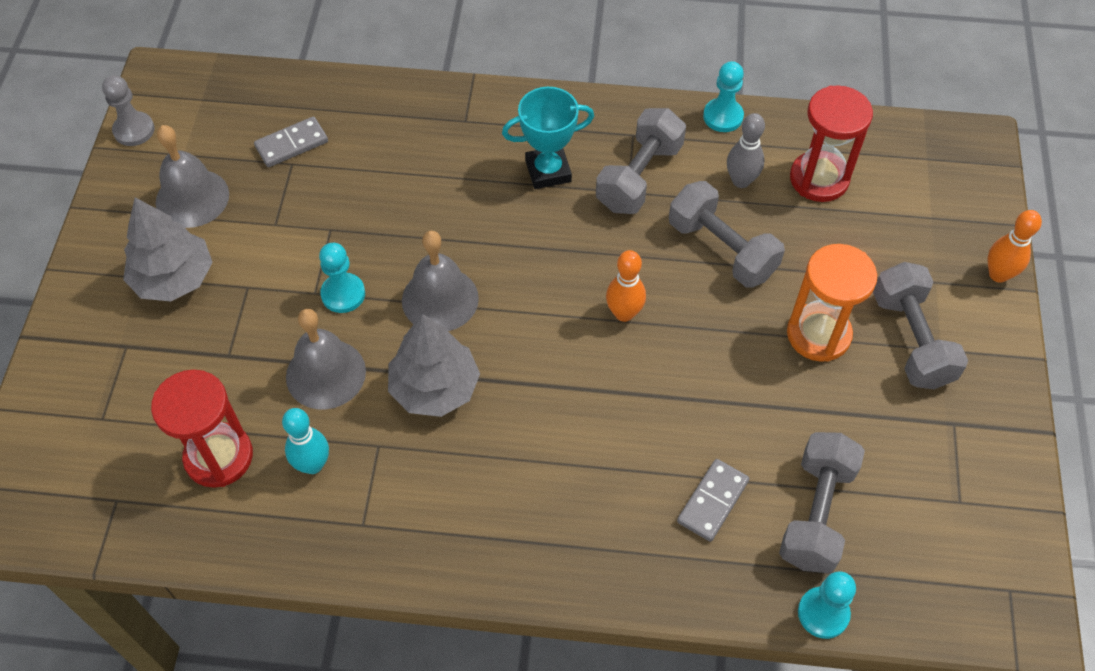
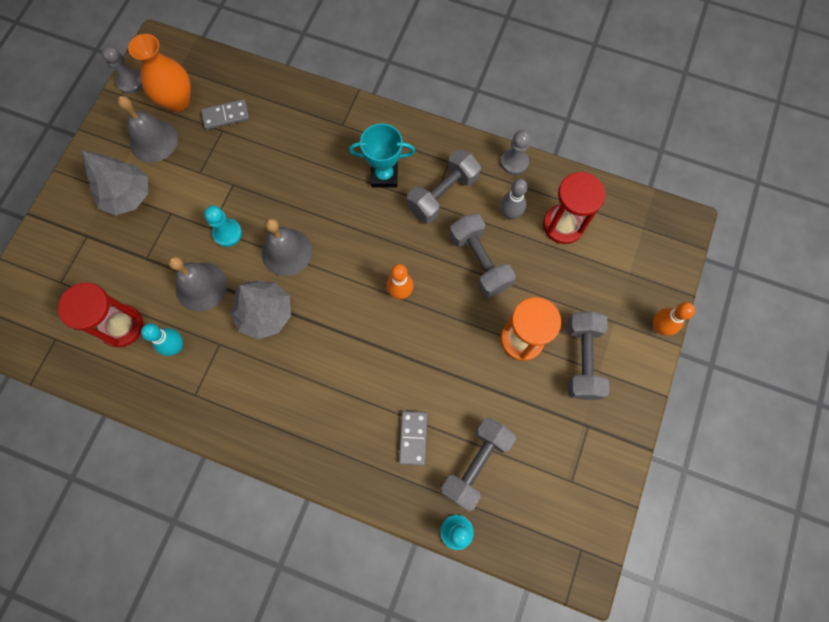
camera: 15 degrees right, 15 degrees up
grey domino [677,459,750,542] -> grey domino turned 45 degrees counterclockwise [399,411,428,466]
turquoise pawn [703,61,744,132] -> grey pawn [501,130,531,175]
none -> orange vase [128,34,191,112]

